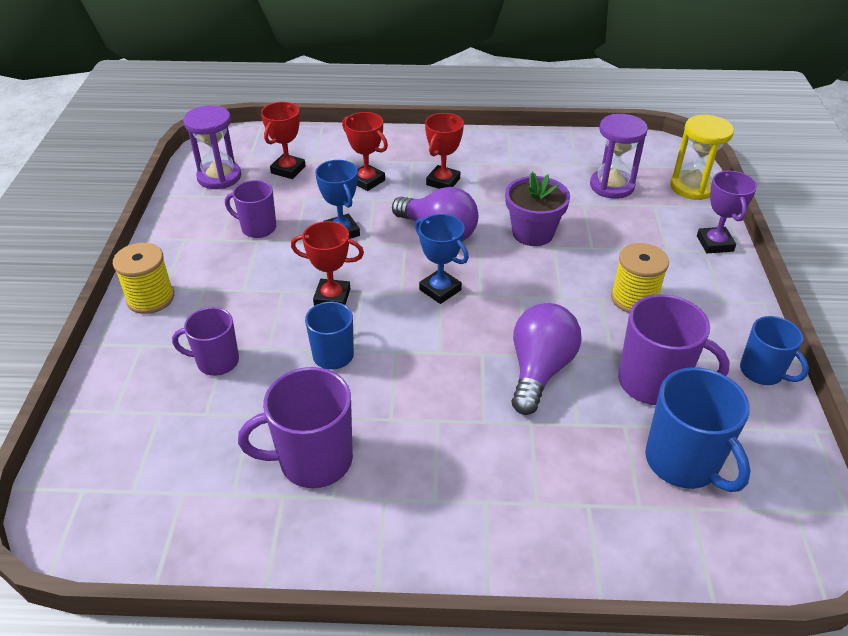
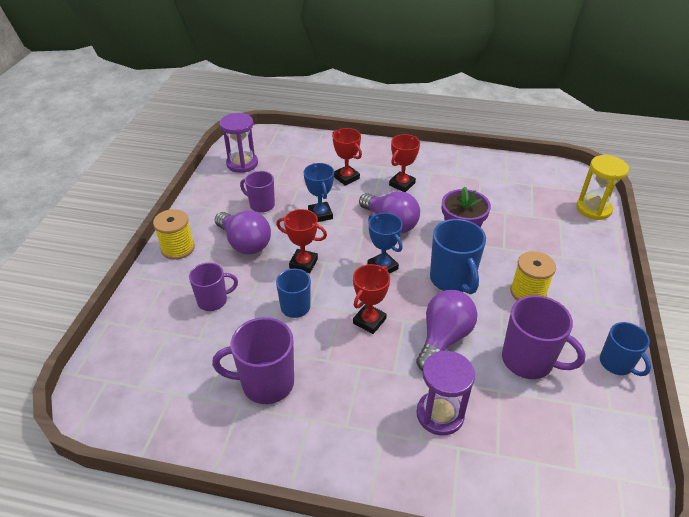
camera: 10 degrees right, 0 degrees up
purple mug [172,307,239,376] -> purple mug turned 150 degrees clockwise [189,263,238,311]
red trophy [261,102,305,179] -> red trophy moved to [353,264,390,334]
purple hourglass [590,114,648,199] -> purple hourglass moved to [416,351,475,436]
blue mug [645,367,751,492] -> blue mug moved to [430,219,486,294]
purple trophy [697,171,757,253] -> none
none -> purple light bulb [215,211,271,254]

